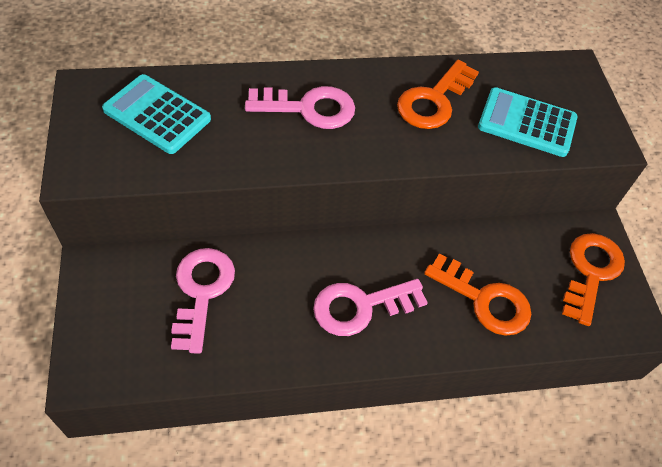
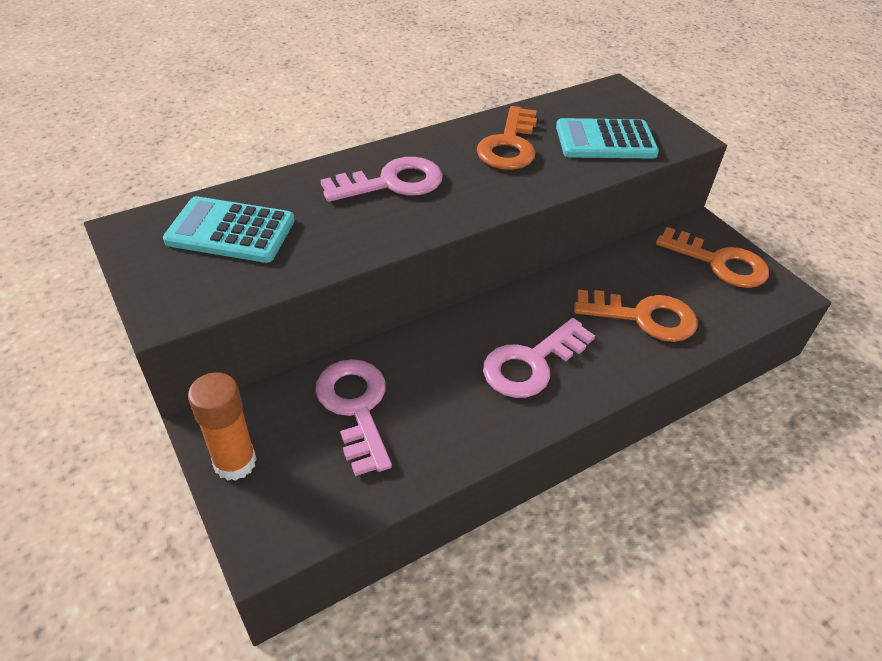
camera: 20 degrees left, 10 degrees down
orange key [562,233,625,326] -> orange key turned 120 degrees clockwise [656,227,769,288]
none -> orange glue stick [188,372,257,481]

